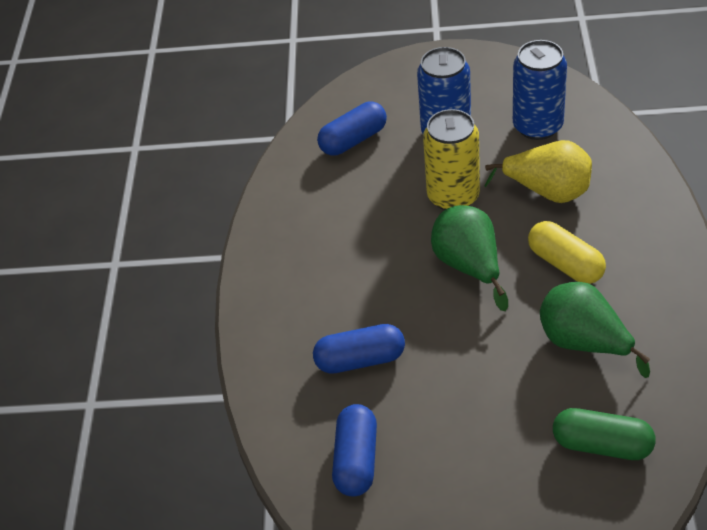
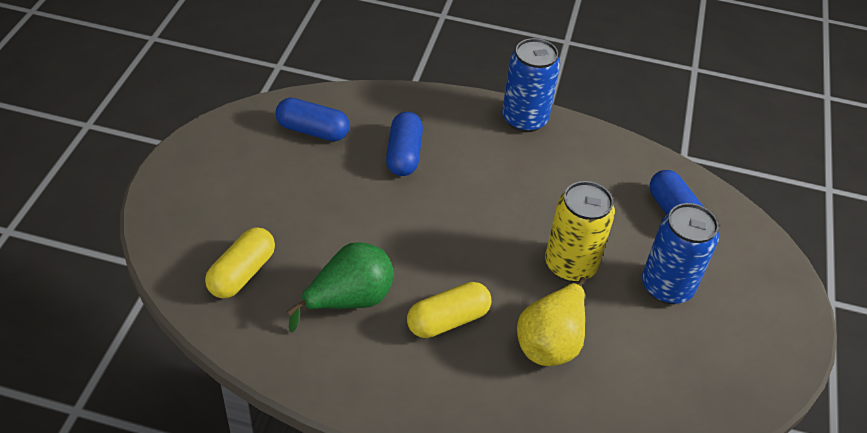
camera: 95 degrees right, 0 degrees up
green pear [431,205,508,311] -> none
blue can [513,40,567,140] -> blue can moved to [502,38,560,132]
green capsule [553,408,656,460] -> yellow capsule [205,227,275,298]

